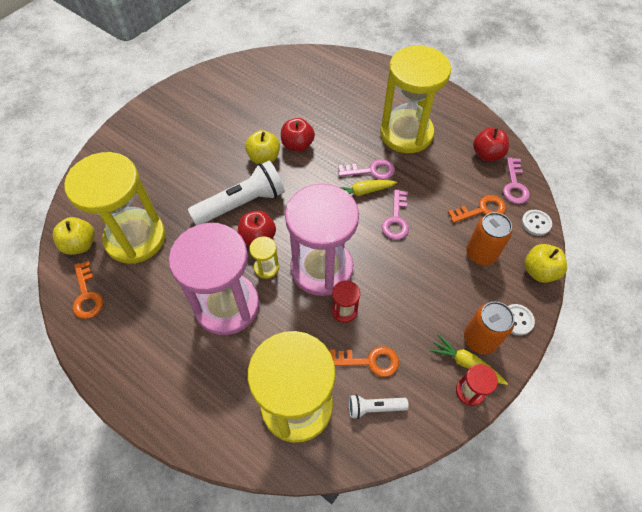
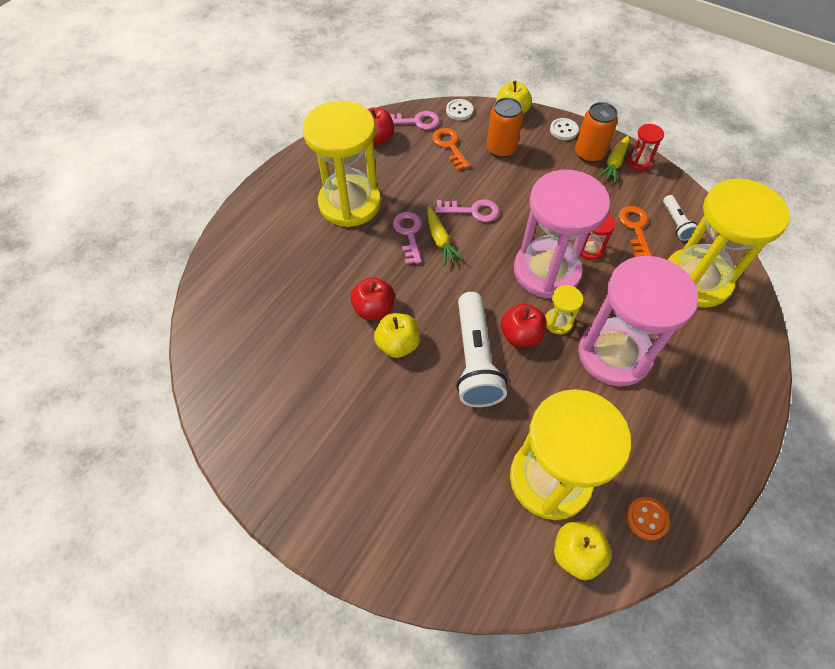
camera: 95 degrees left, 0 degrees up
orange key [73,261,103,319] -> orange button [626,497,670,540]
white flashlight [188,161,285,225] -> white flashlight turned 150 degrees counterclockwise [456,292,507,407]

